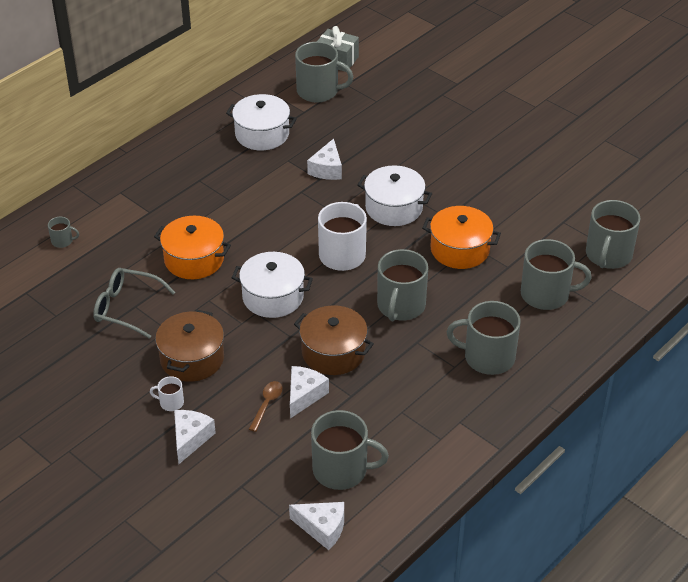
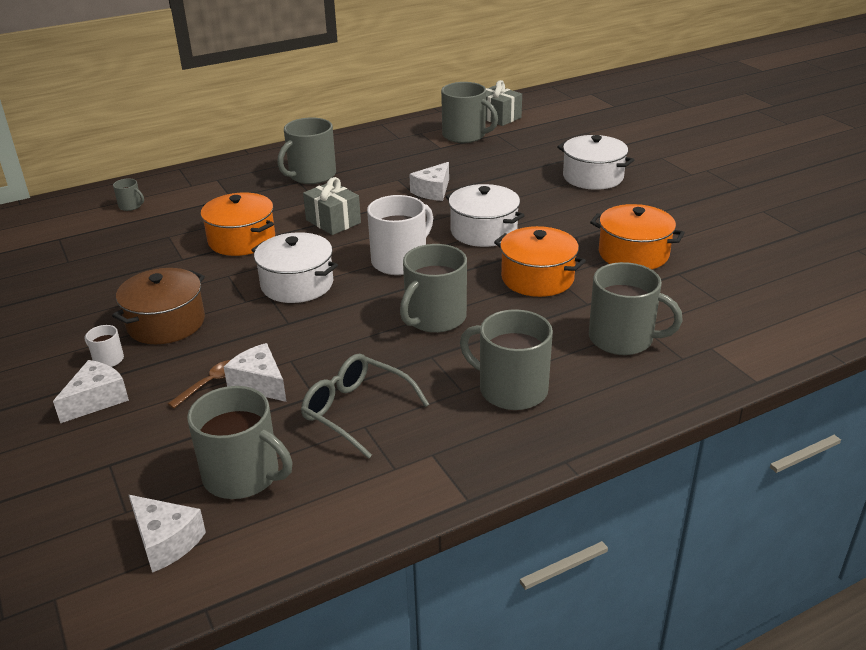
camera: 20 degrees right, 10 degrees down
grey glasses [93,268,176,339] -> grey glasses moved to [301,354,429,459]
white pot [226,94,297,150] -> white pot moved to [557,135,634,190]
white cheese [290,366,329,418] -> white cheese turned 90 degrees counterclockwise [224,343,286,402]
brown pot [294,305,374,375] -> none
grey mug [586,200,641,269] -> grey mug moved to [277,117,336,184]
none -> grey gift [303,177,361,235]
none -> orange pot [590,204,685,269]

